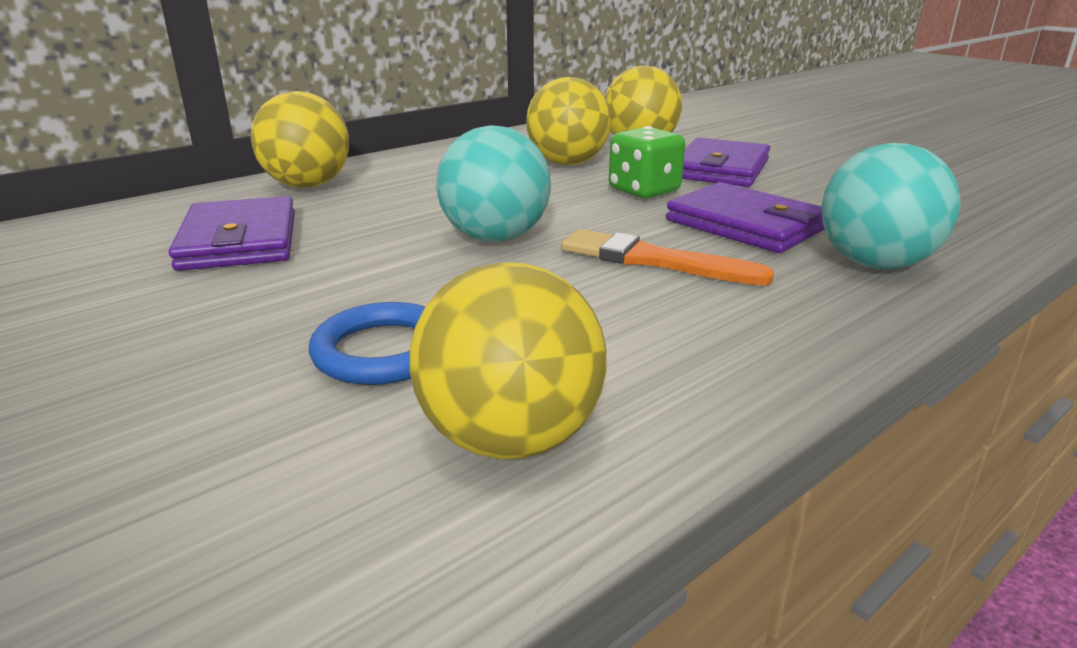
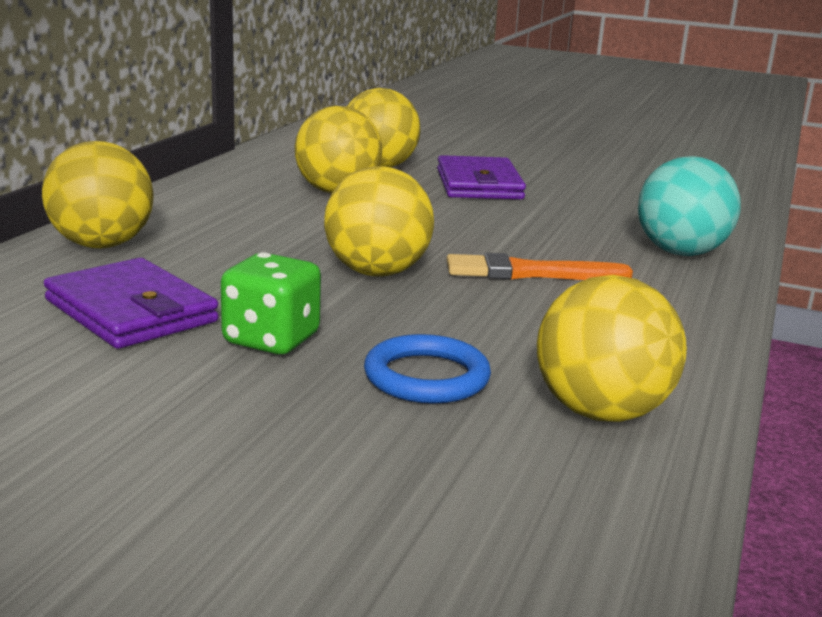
camera: 30 degrees left, 5 degrees down
turquoise ball [436,125,551,242] -> yellow ball [324,166,434,277]
green dice [609,126,685,199] -> green dice moved to [221,252,321,354]
purple wallet [666,182,825,253] -> none

